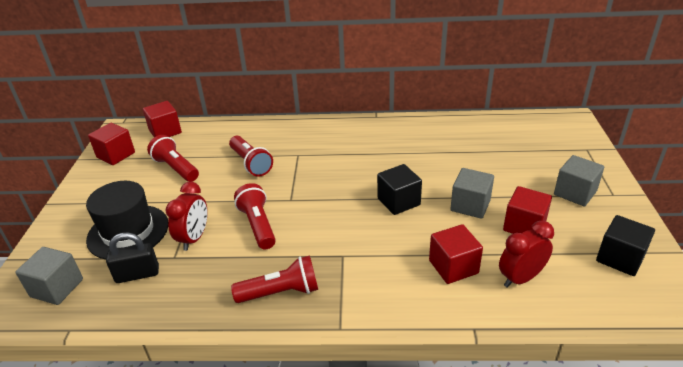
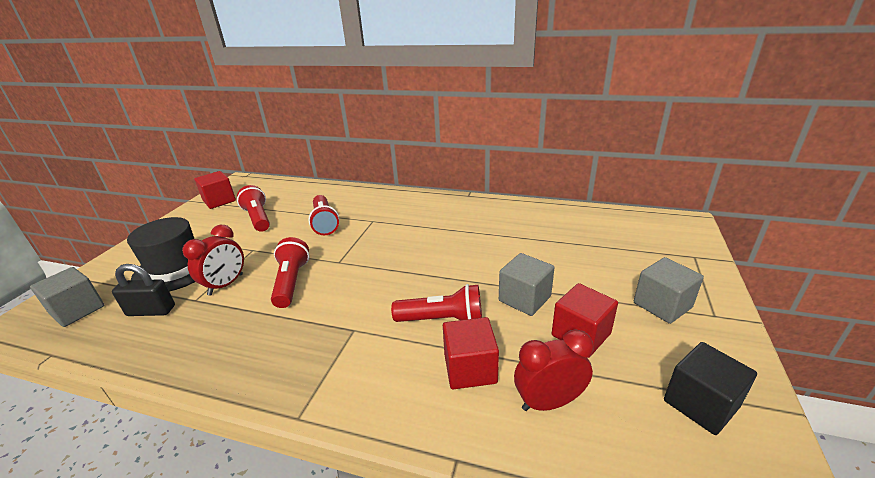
camera: 15 degrees right, 5 degrees down
red cube [143,101,182,137] -> none
red flashlight [231,255,318,303] -> red flashlight moved to [391,284,482,322]
black cube [377,164,422,215] -> none

